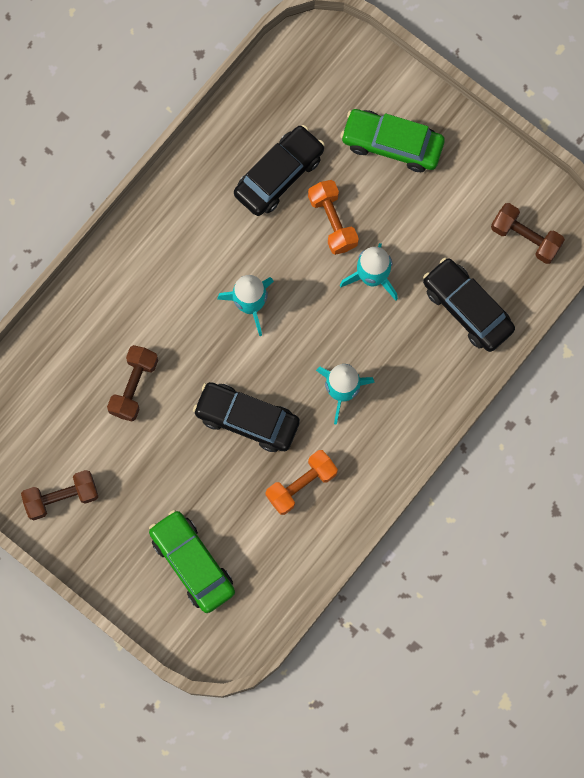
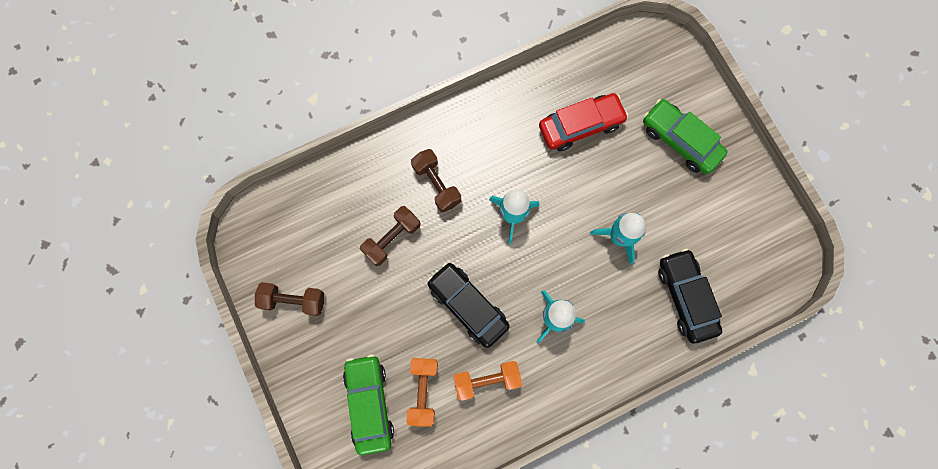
camera: 25 degrees right, 0 degrees up
black car [234,125,325,216] -> red car [539,93,628,151]
orange dumbbell [308,180,359,255] -> orange dumbbell moved to [406,358,438,427]
brown dumbbell [491,203,565,264] -> brown dumbbell moved to [411,149,461,212]

